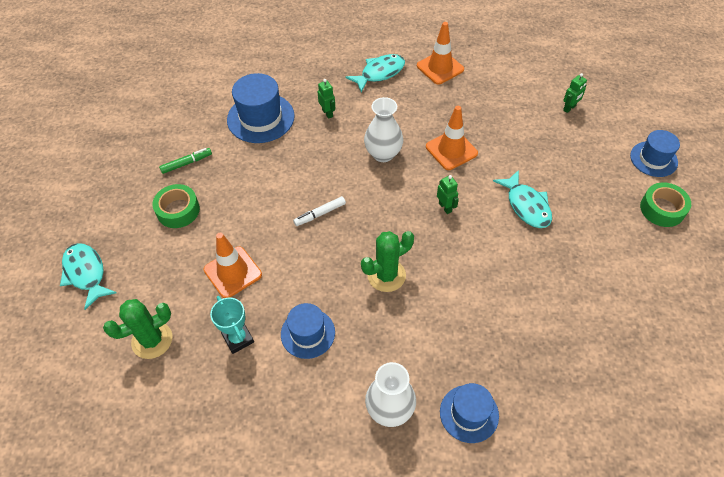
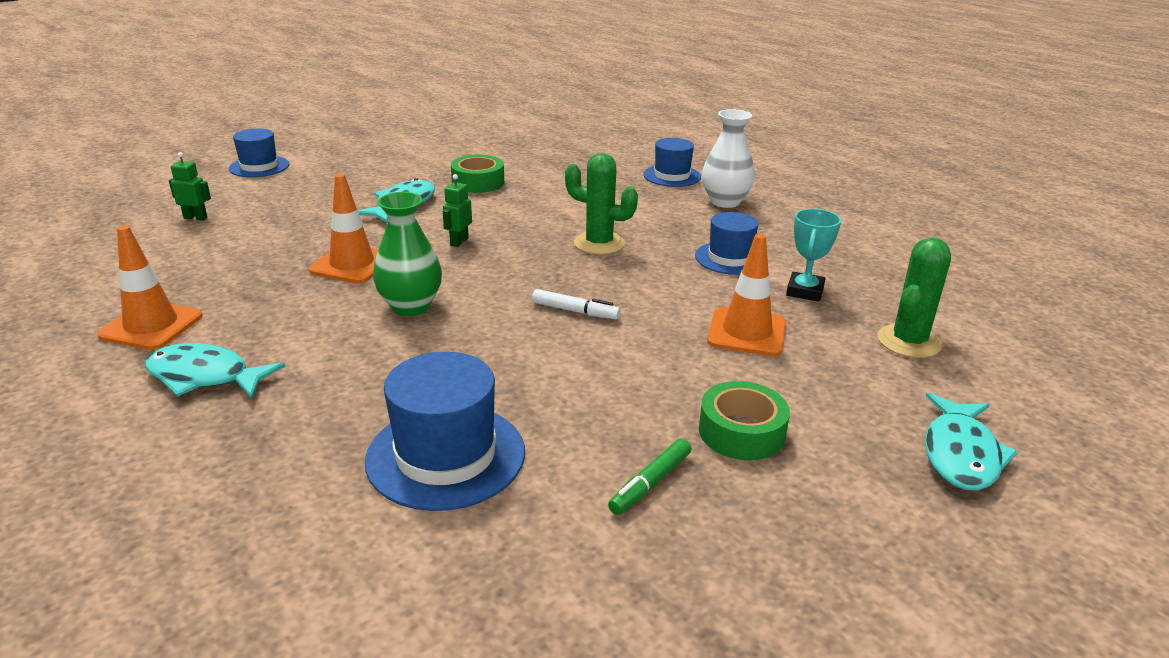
camera: 130 degrees left, 25 degrees down
green cactus [103,299,172,359] -> green cactus turned 75 degrees counterclockwise [877,237,951,358]
green marker [159,148,212,174] -> green marker turned 75 degrees counterclockwise [608,438,692,515]
green robot [317,79,335,119] -> none
white vase [364,97,403,162] -> green vase [373,192,442,316]
green tape [640,182,691,227] -> green tape moved to [451,155,504,193]

